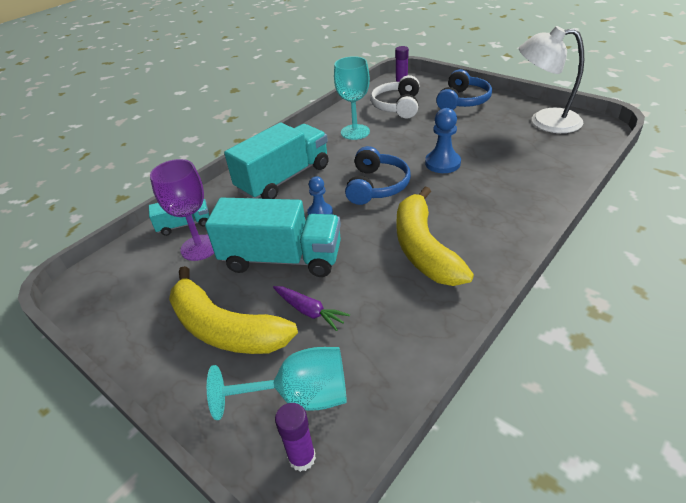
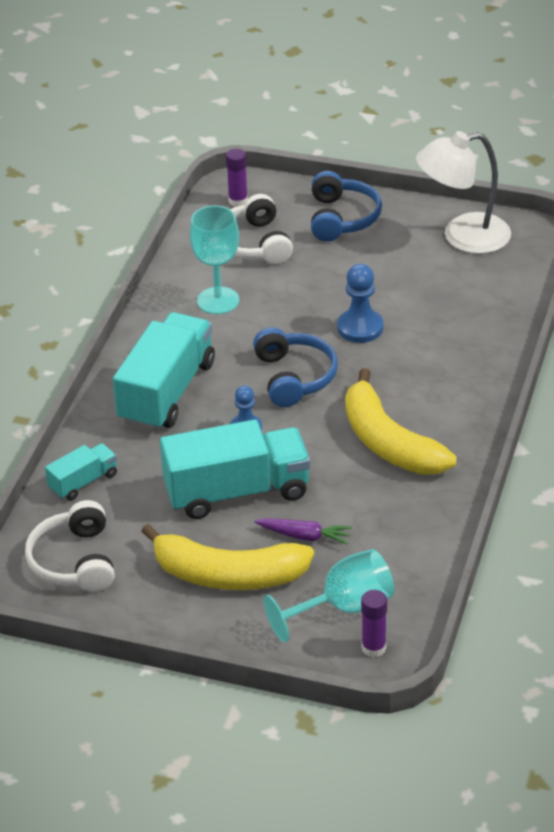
camera: 25 degrees left, 0 degrees up
purple goblet [150,159,214,261] -> none
none -> white headphones [25,500,115,592]

